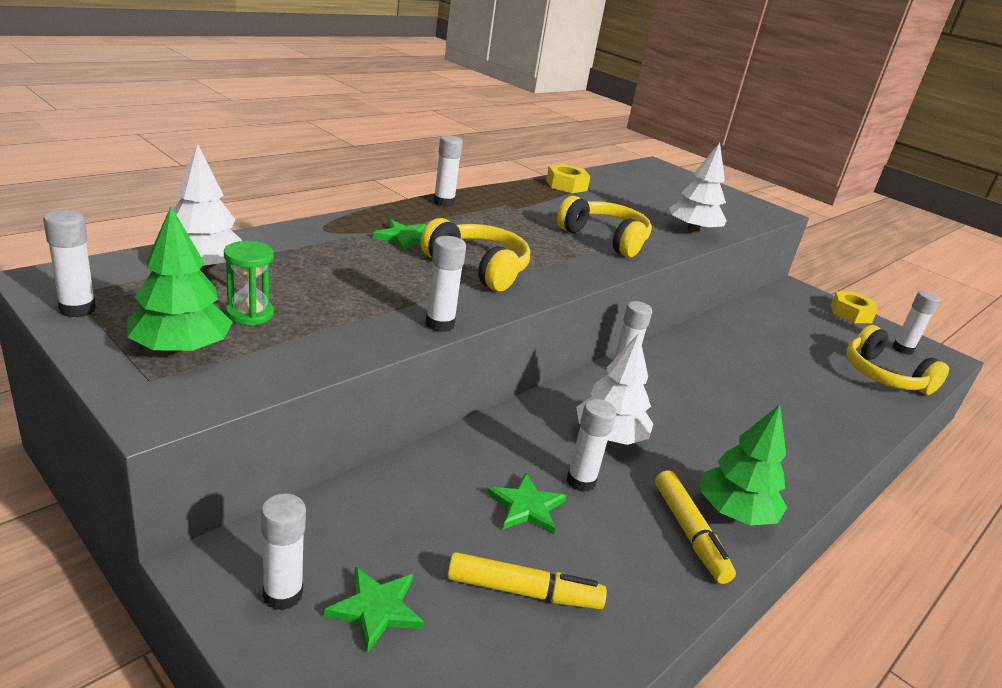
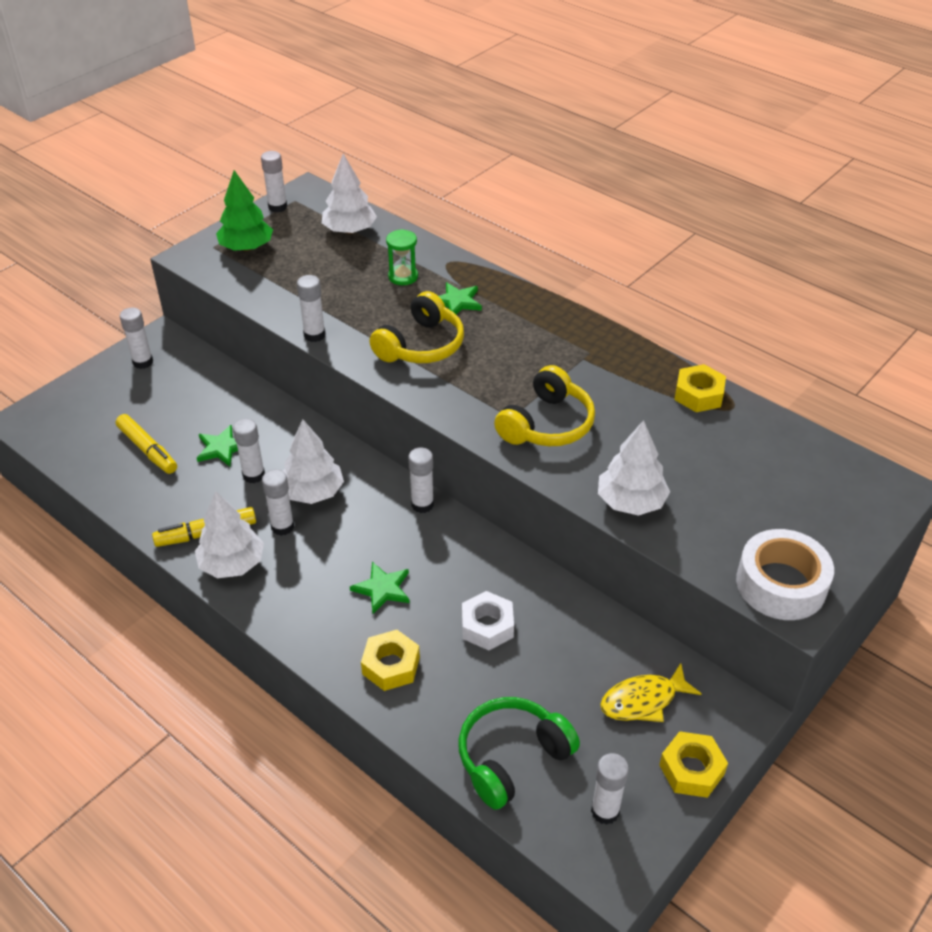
camera: 90 degrees right, 15 degrees up
green hourglass [224,241,274,325] -> green hourglass moved to [386,229,418,285]
green star [324,567,424,653] -> green star moved to [350,562,410,614]
white glue stick [434,135,463,207] -> white glue stick moved to [262,469,294,536]
yellow marker [447,552,607,609] -> yellow marker turned 45 degrees counterclockwise [116,414,177,474]
green tree [700,404,787,526] -> white tree [195,491,264,578]
yellow headphones [846,325,949,395] -> green headphones [458,697,580,810]
none -> yellow nut [361,630,420,691]
none -> white nut [462,591,514,650]
none -> yellow fish [600,663,702,722]
none -> white tape [736,529,834,620]

